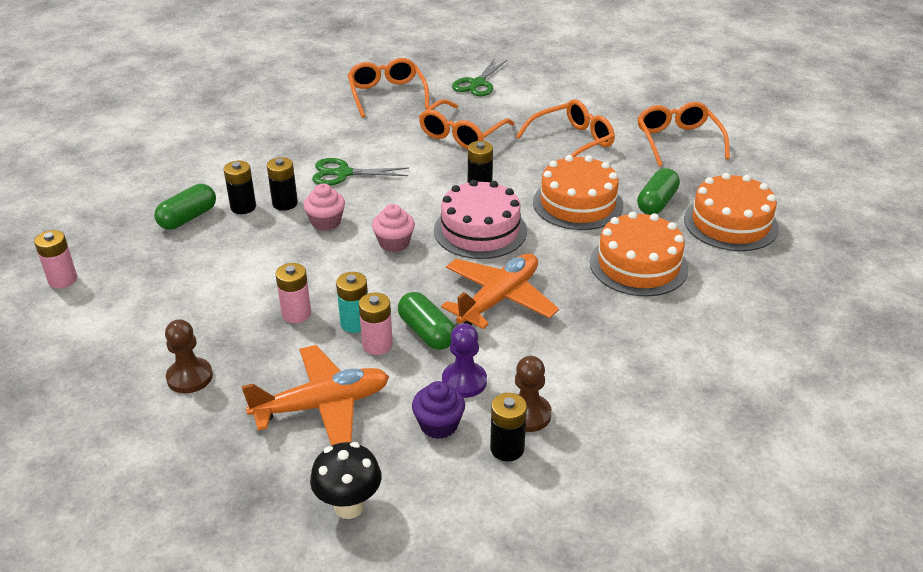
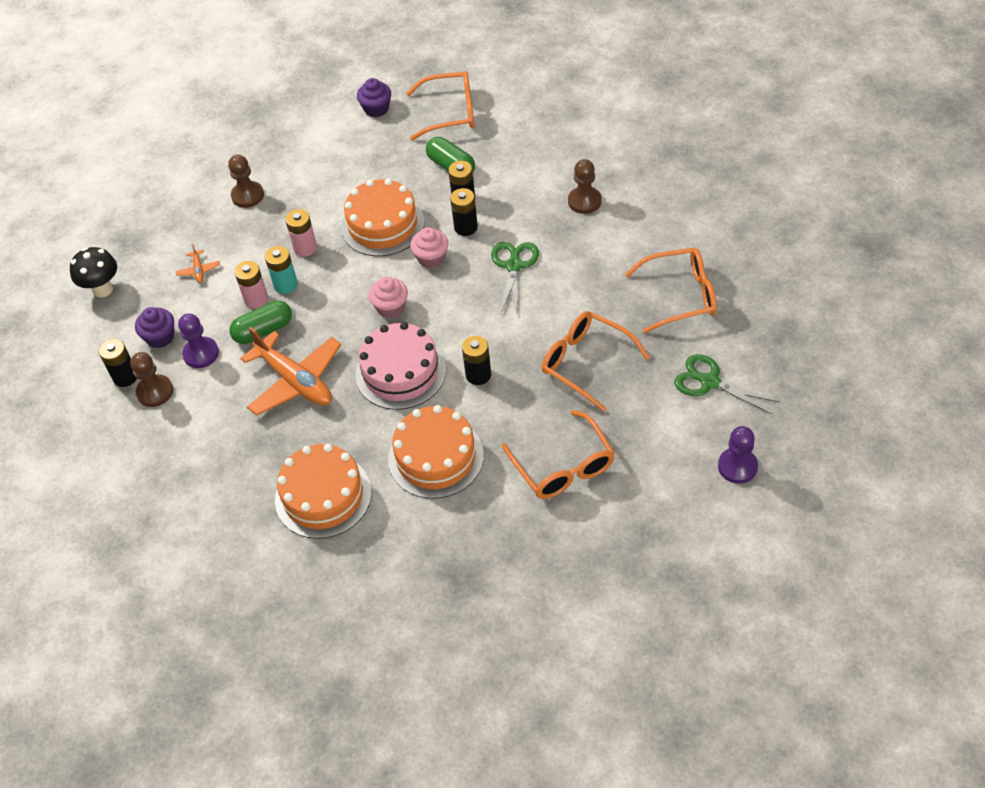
camera: 100 degrees right, 15 degrees up
pink battery [34,230,77,288] -> purple cupcake [357,78,391,117]
orange plane [241,345,389,446] -> orange plane [176,244,220,283], size x0.42
green capsule [637,168,680,215] -> none
orange glasses [638,102,730,167] -> orange glasses moved to [406,71,474,141]
orange cake [684,173,779,251] -> orange cake moved to [341,178,425,256]
none -> brown pawn [568,159,602,214]
none -> purple pawn [718,426,758,484]

